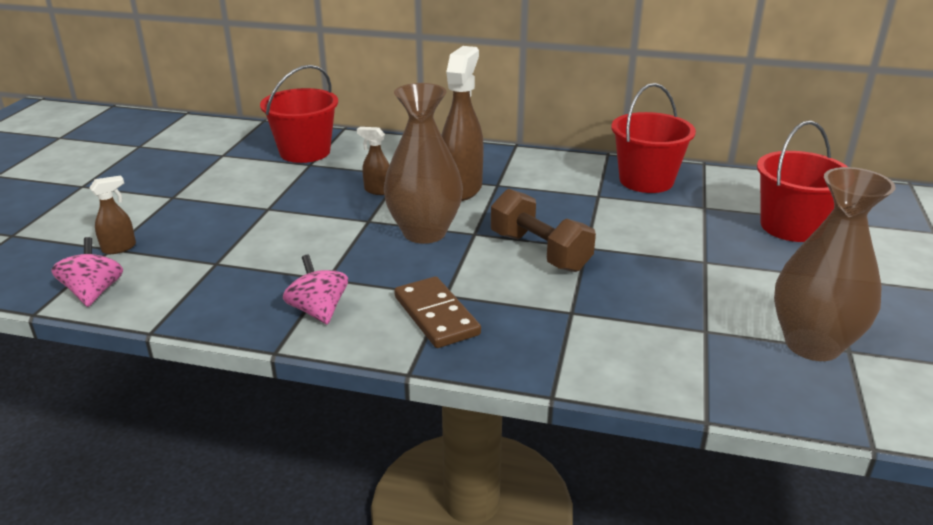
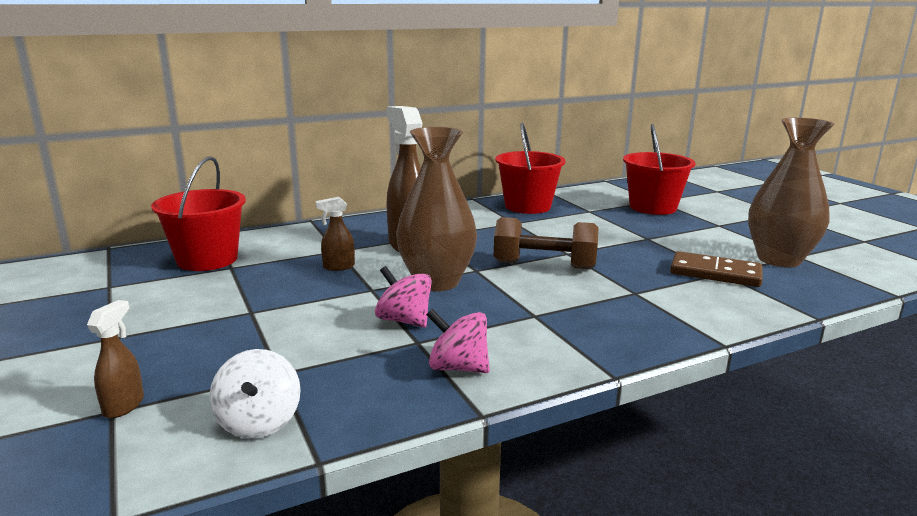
camera: 40 degrees left, 10 degrees down
pink spinning top [51,237,123,307] -> pink spinning top moved to [375,266,432,328]
brown domino [394,276,481,348] -> brown domino moved to [670,251,763,287]
none -> white spinning top [209,349,301,439]

